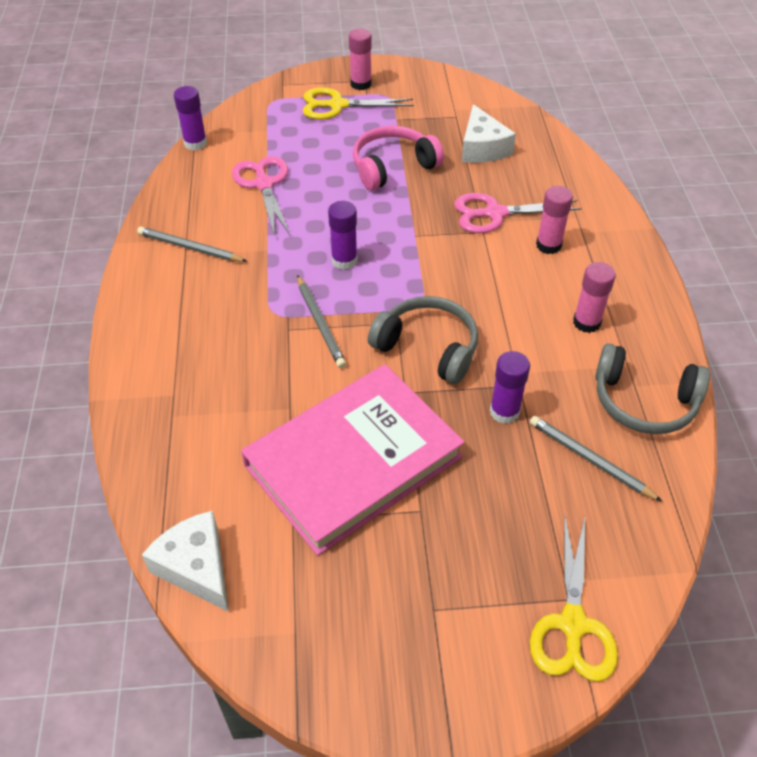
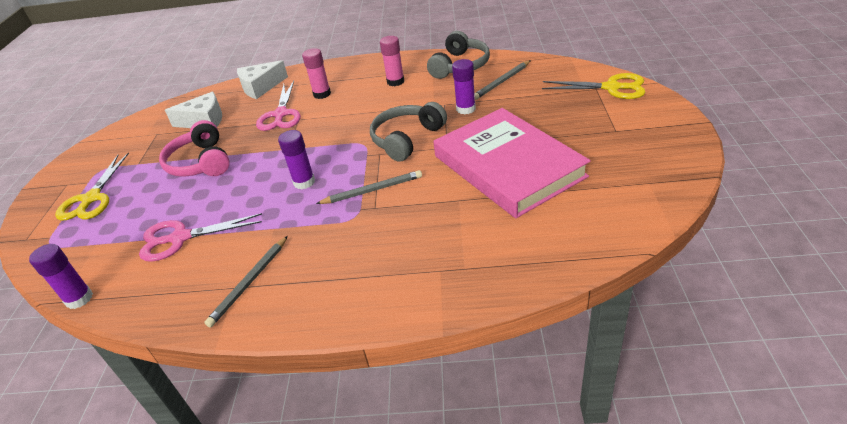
camera: 80 degrees left, 10 degrees down
white cheese [142,511,228,612] -> white cheese moved to [237,60,288,99]
pink glue stick [349,29,372,90] -> none

